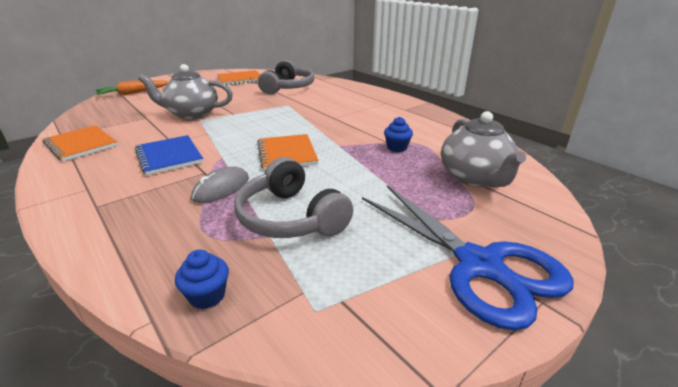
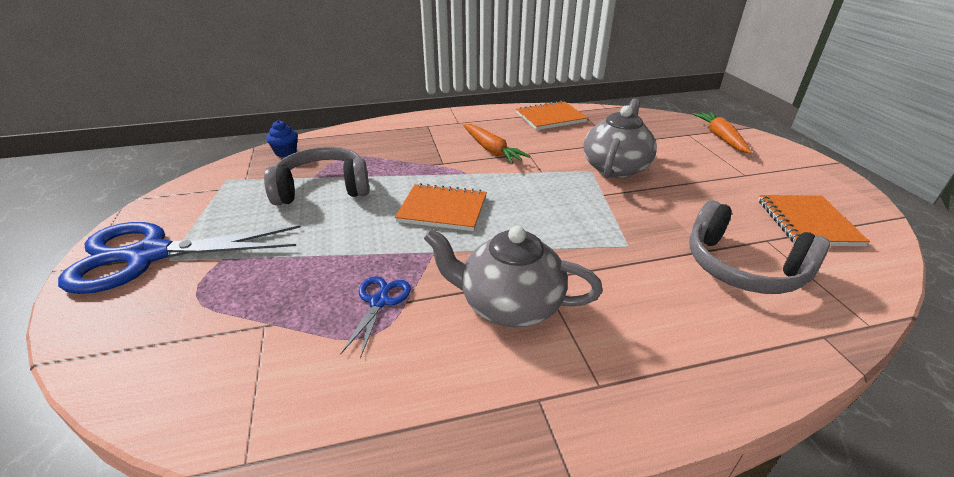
camera: 115 degrees right, 5 degrees up
blue notebook [135,135,203,176] -> orange carrot [463,124,531,164]
grey mouse [191,167,249,203] -> none
blue cupcake [384,117,413,152] -> blue scissors [340,276,411,359]
grey teapot [441,111,526,187] -> grey teapot moved to [424,226,603,327]

